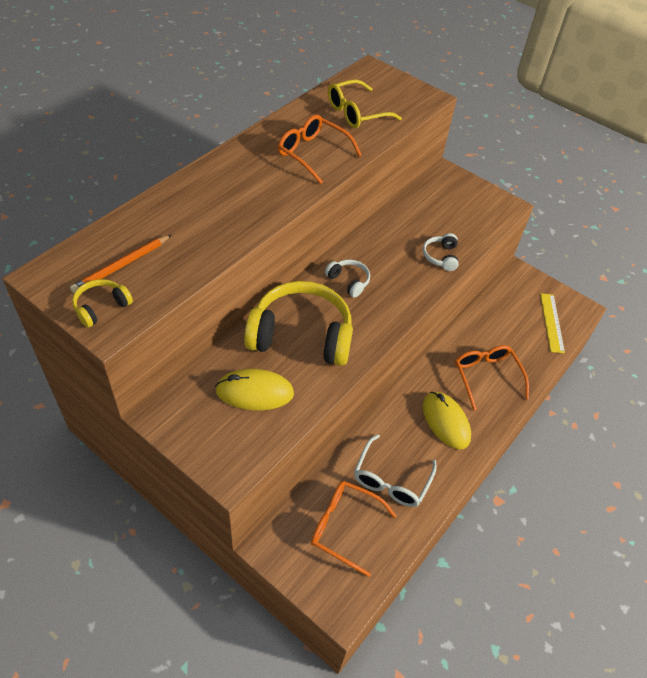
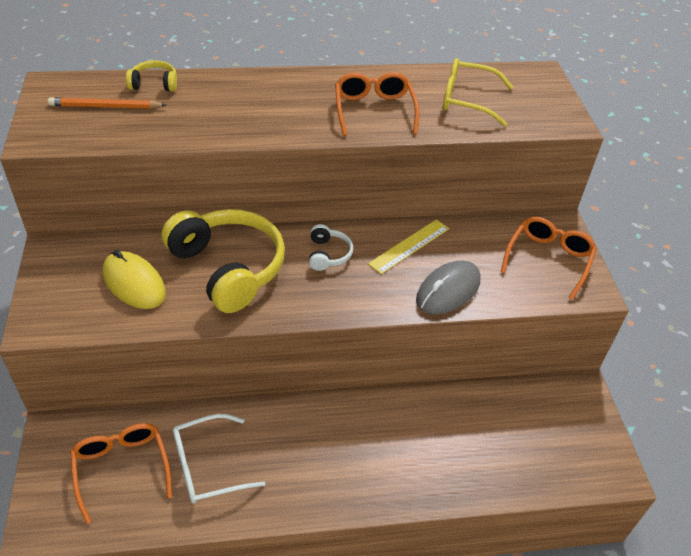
camera: 45 degrees right, 5 degrees down
yellow headphones [72,279,133,328] -> yellow headphones moved to [126,60,177,92]
yellow mouse [422,392,471,450] -> none
white headphones [423,233,459,271] -> grey mouse [416,261,481,314]
orange glasses [455,345,529,411] -> orange glasses moved to [501,217,597,300]
yellow ruler [540,293,565,353] -> yellow ruler moved to [368,219,449,274]

